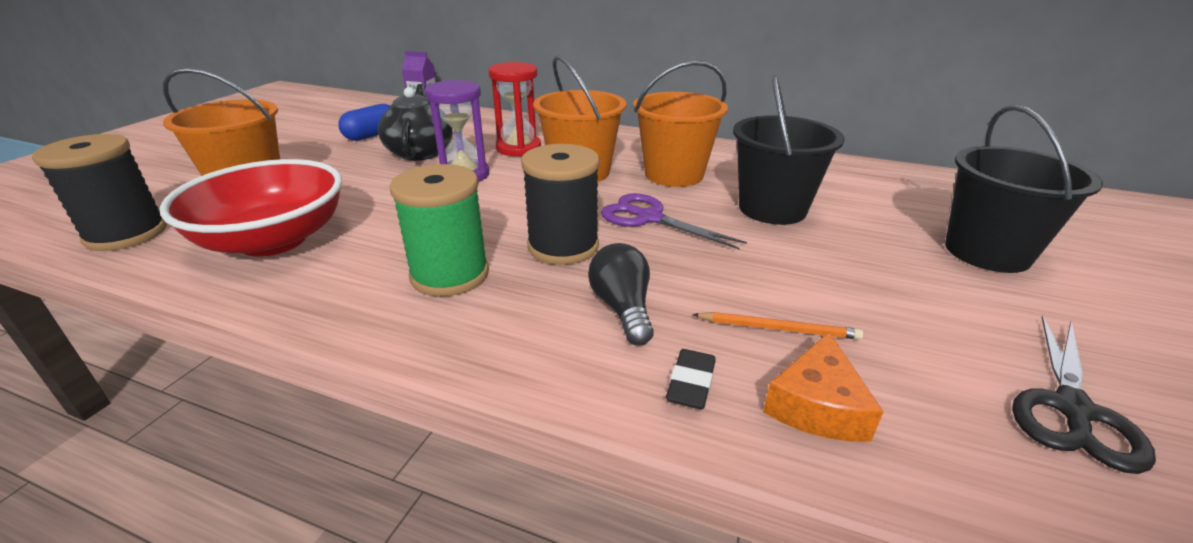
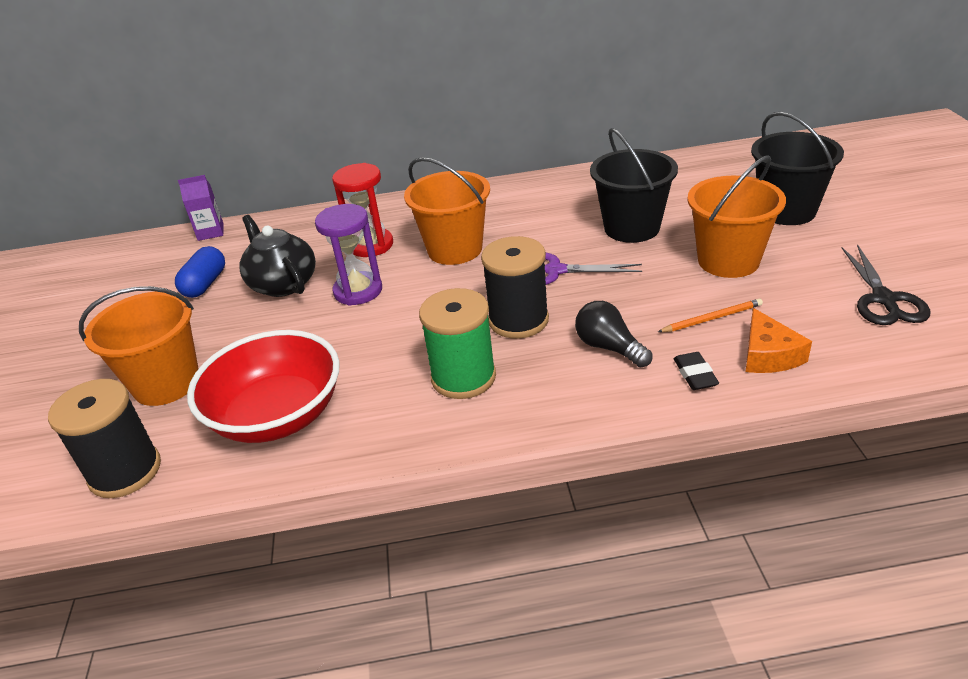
camera: 25 degrees left, 5 degrees up
orange bucket [633,61,728,187] -> orange bucket moved to [687,155,786,278]

